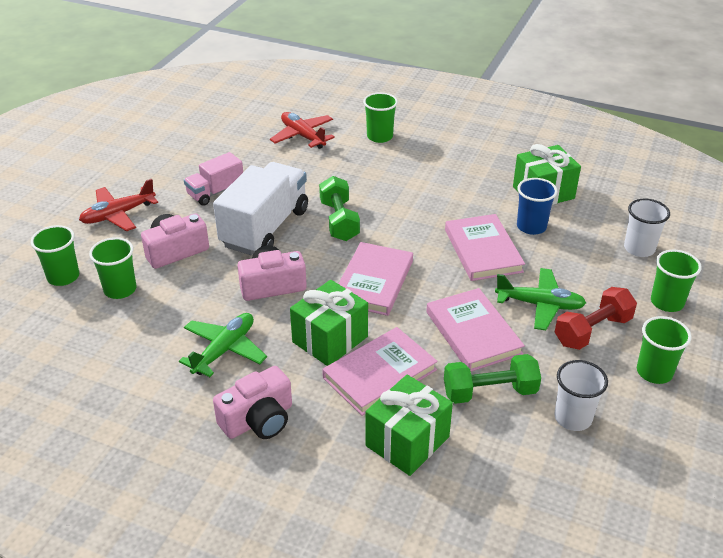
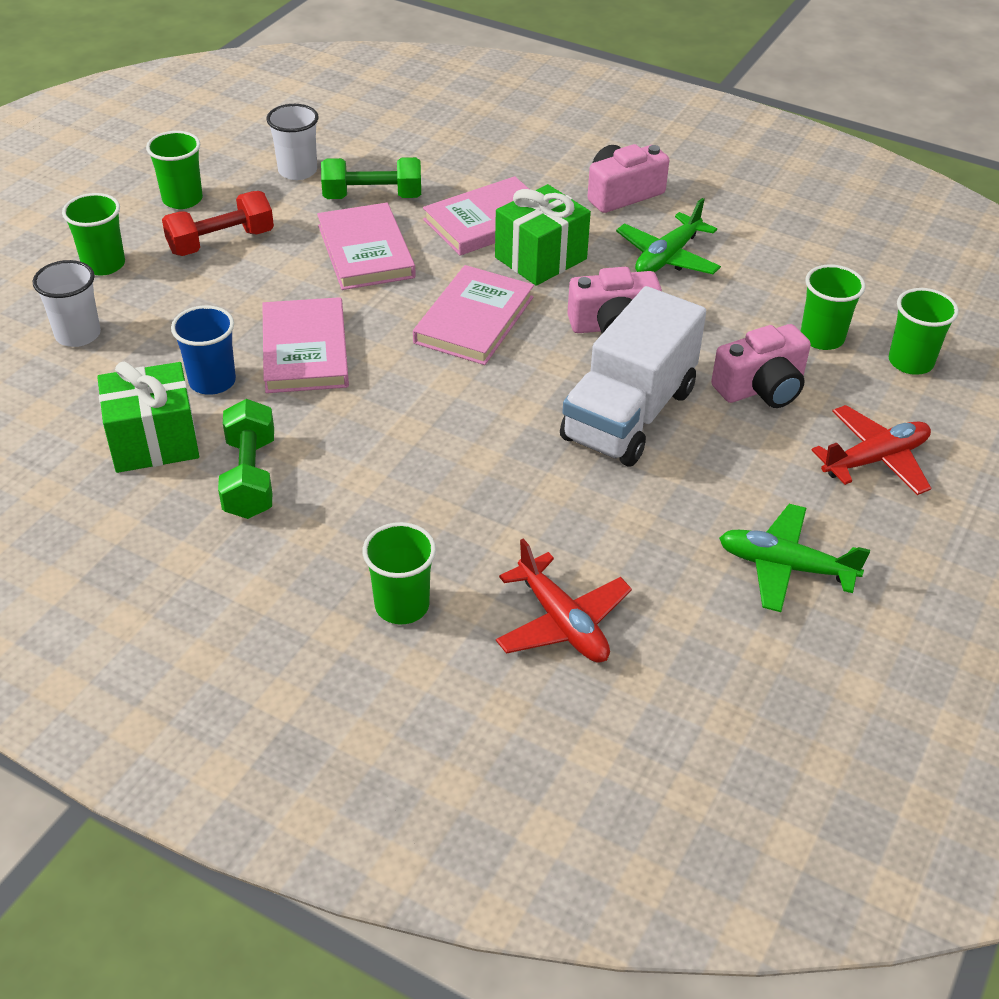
camera: 175 degrees left, 5 degrees up
pink truck [184,152,243,206] -> none
green dumbbell [319,176,360,241] -> green dumbbell moved to [218,399,274,519]
green gift [365,375,453,476] -> none
green plane [495,268,586,330] -> green plane moved to [719,504,870,612]

